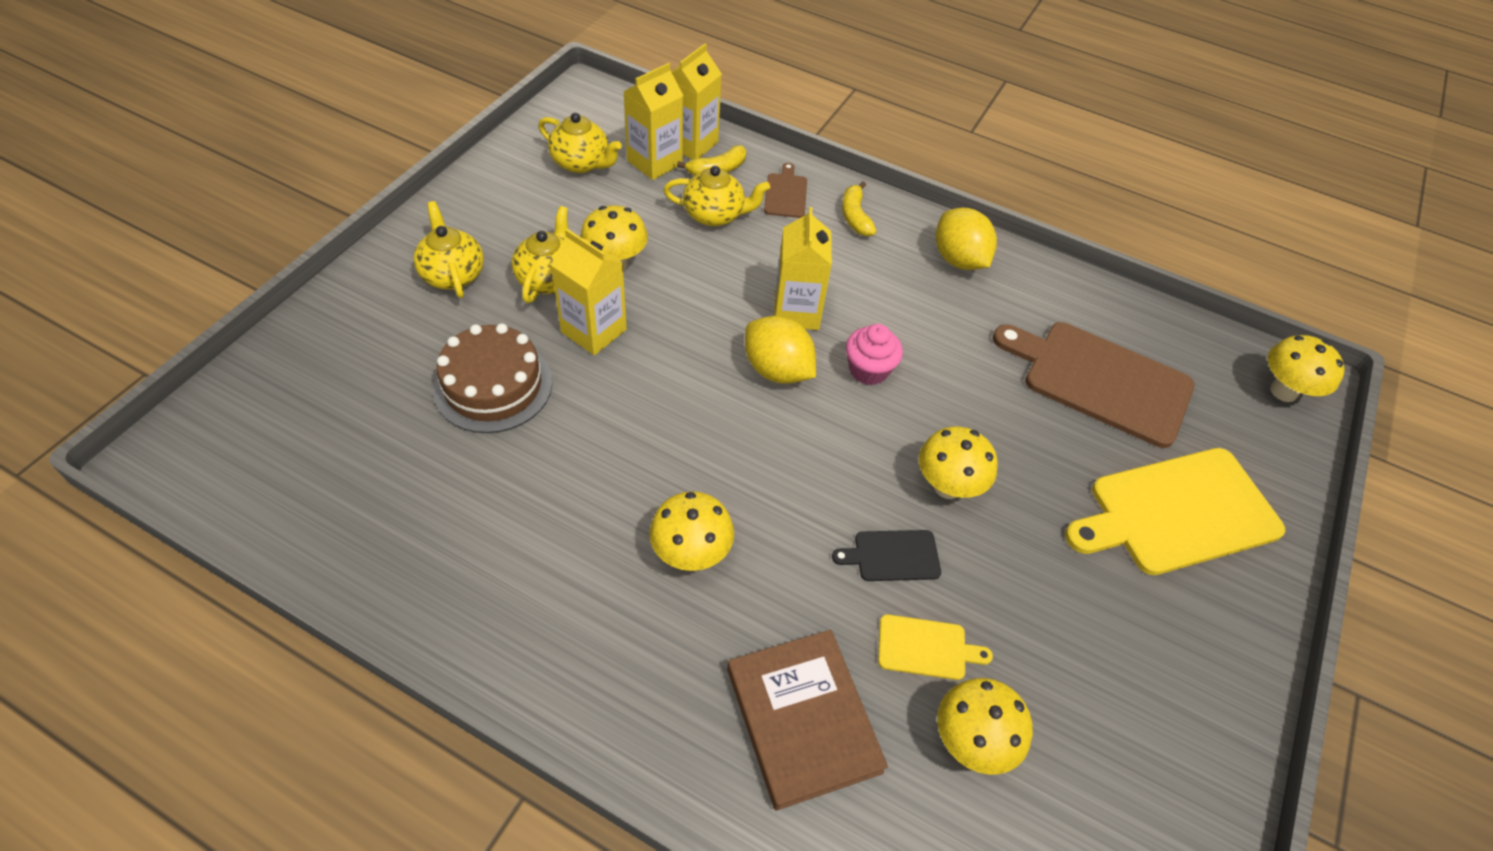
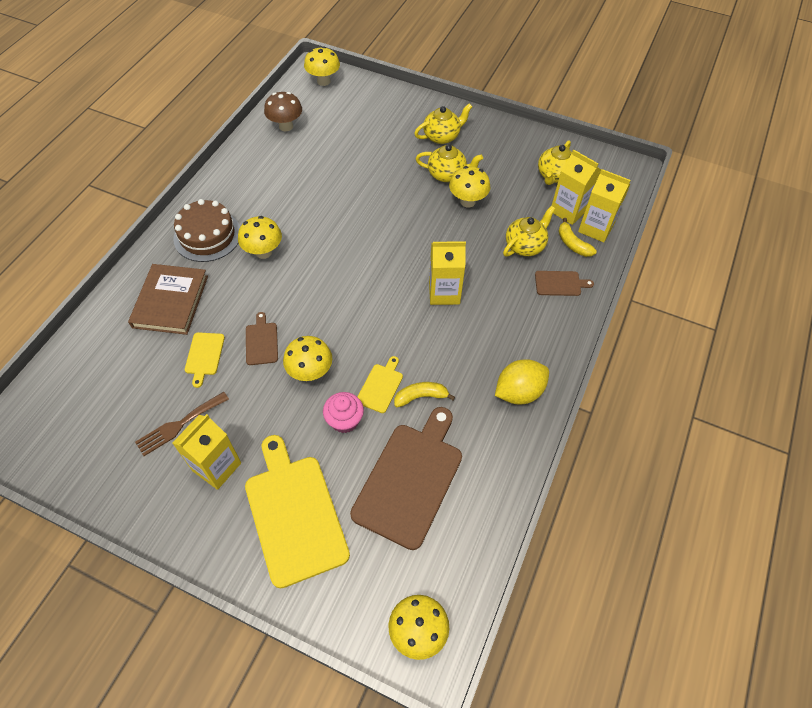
camera: 90 degrees right, 5 degrees up
brown cake [433,323,552,433] -> brown cake moved to [173,199,240,262]
yellow carton [551,229,627,355] -> yellow carton moved to [172,414,241,490]
yellow teapot [663,166,770,227] -> yellow teapot turned 135 degrees counterclockwise [503,206,555,257]
brown book [727,630,888,811] -> brown book turned 60 degrees counterclockwise [128,264,208,335]
yellow lemon [745,316,816,384] -> none
black cutting board [832,530,941,581] -> brown cutting board [246,312,278,365]
yellow banana [842,182,877,236] -> yellow banana moved to [394,382,455,407]
pink cupcake [846,324,903,385] -> pink cupcake moved to [323,392,364,433]
yellow mushroom [937,678,1033,775] -> yellow mushroom moved to [304,46,340,86]
none -> brown fork [135,392,229,456]
none -> brown mushroom [264,92,302,131]
none -> yellow cutting board [357,356,403,413]

